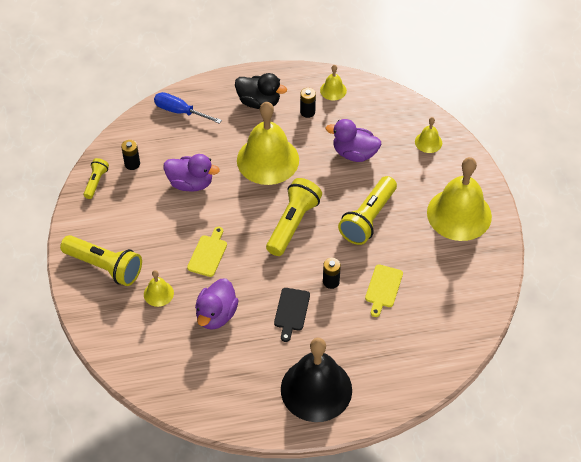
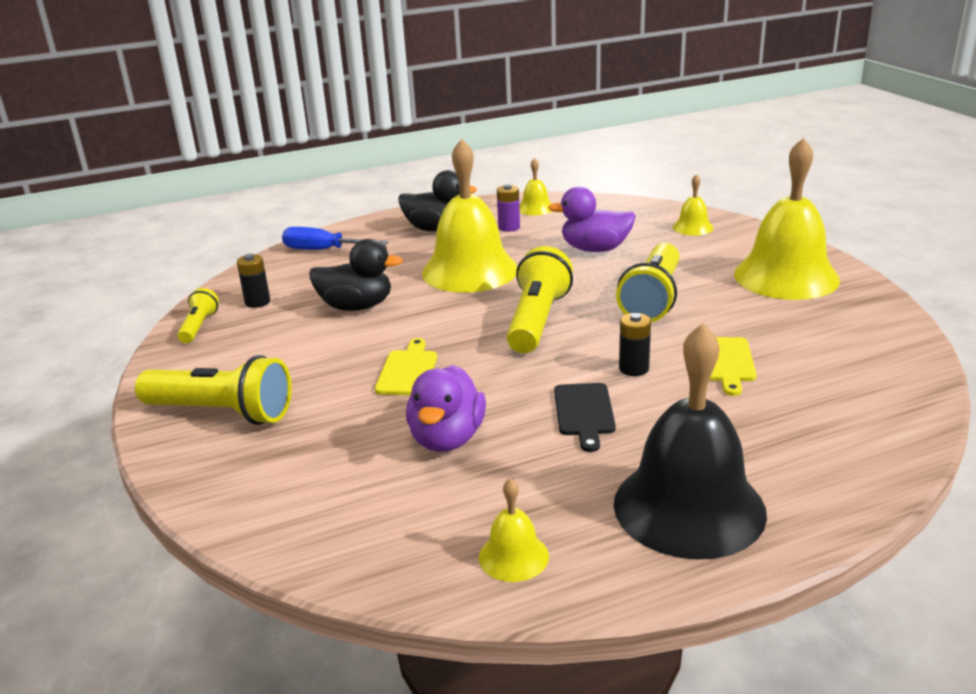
camera: 10 degrees left, 25 degrees down
yellow bell [144,270,174,307] -> yellow bell moved to [479,478,549,582]
purple duck [164,154,220,192] -> black duck [309,239,403,311]
black battery [300,88,316,118] -> purple battery [497,184,520,232]

